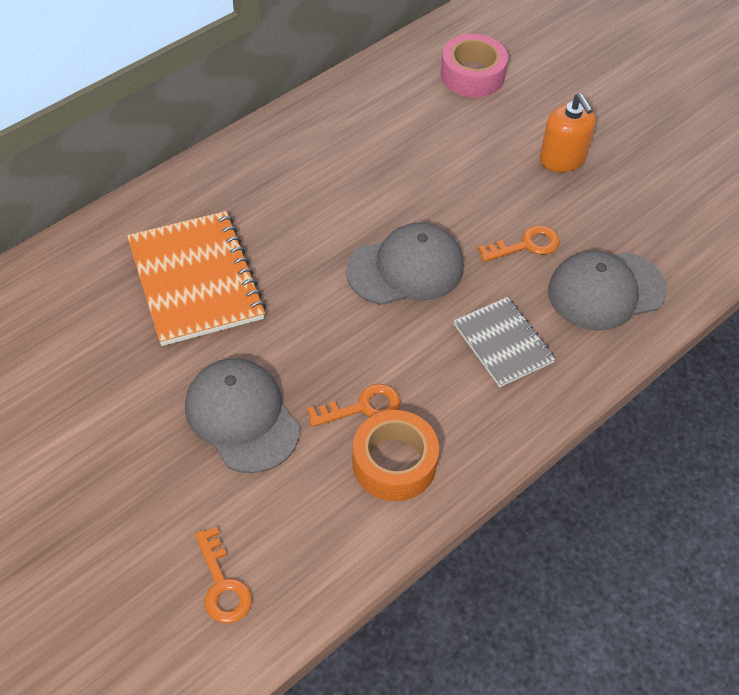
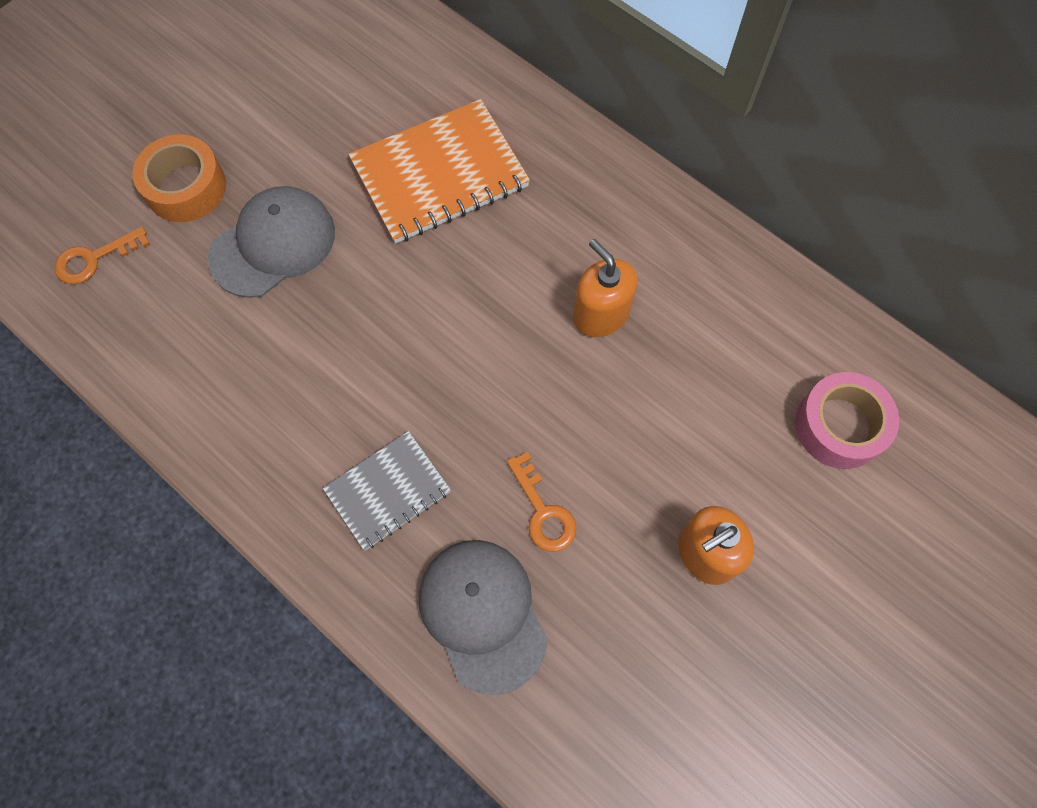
camera: 85 degrees right, 15 degrees up
orange key [307,384,400,427] -> none
grey cap [346,222,464,305] -> none
orange tape [352,410,439,501] -> orange tape moved to [132,135,226,222]
none -> orange soap dispenser [573,239,637,337]

